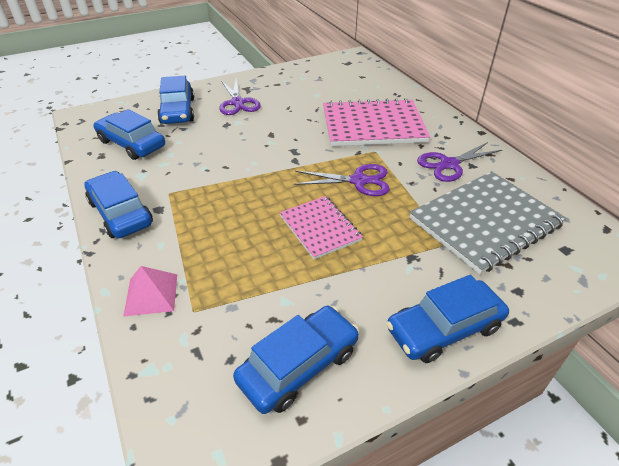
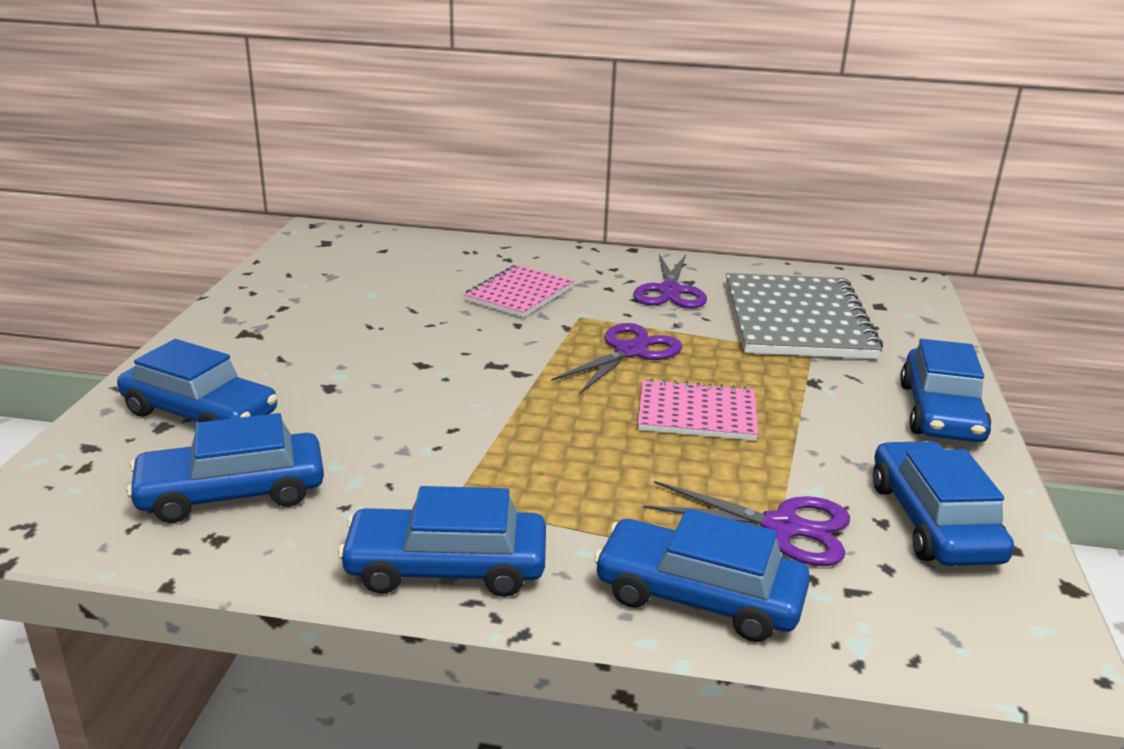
camera: 55 degrees left, 15 degrees down
pink pyramid [123,266,177,317] -> blue car [594,509,810,642]
purple scissors [219,80,261,115] -> purple scissors moved to [643,481,850,566]
pink notebook [323,98,430,146] -> pink notebook [463,265,574,318], size x0.58

